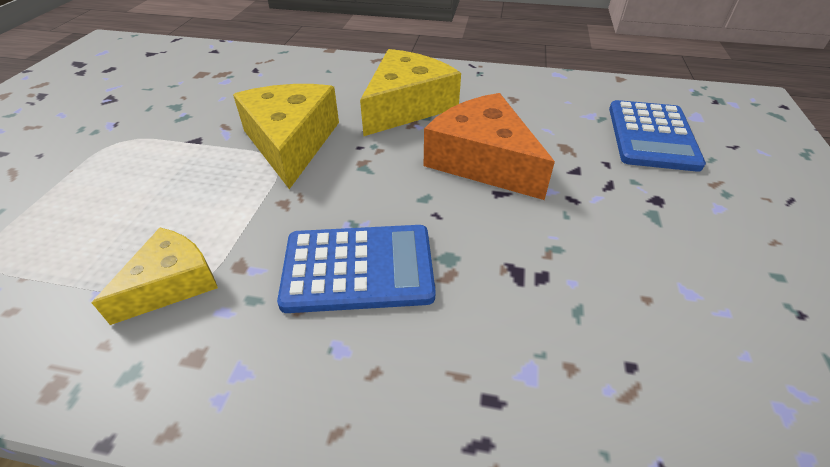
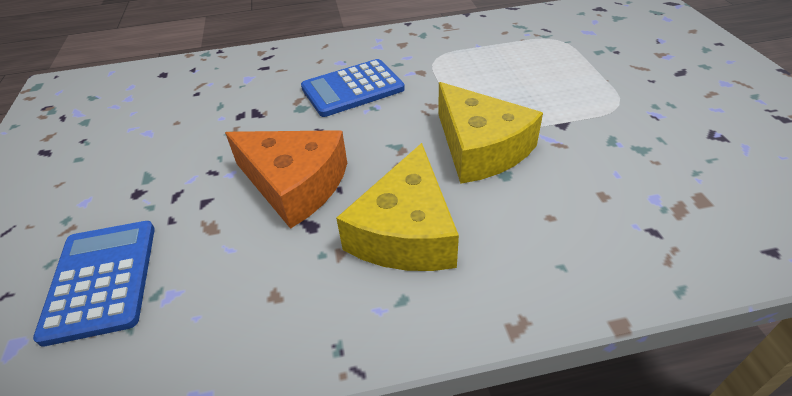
camera: 160 degrees right, 0 degrees up
yellow cheese [92,228,218,325] -> none

